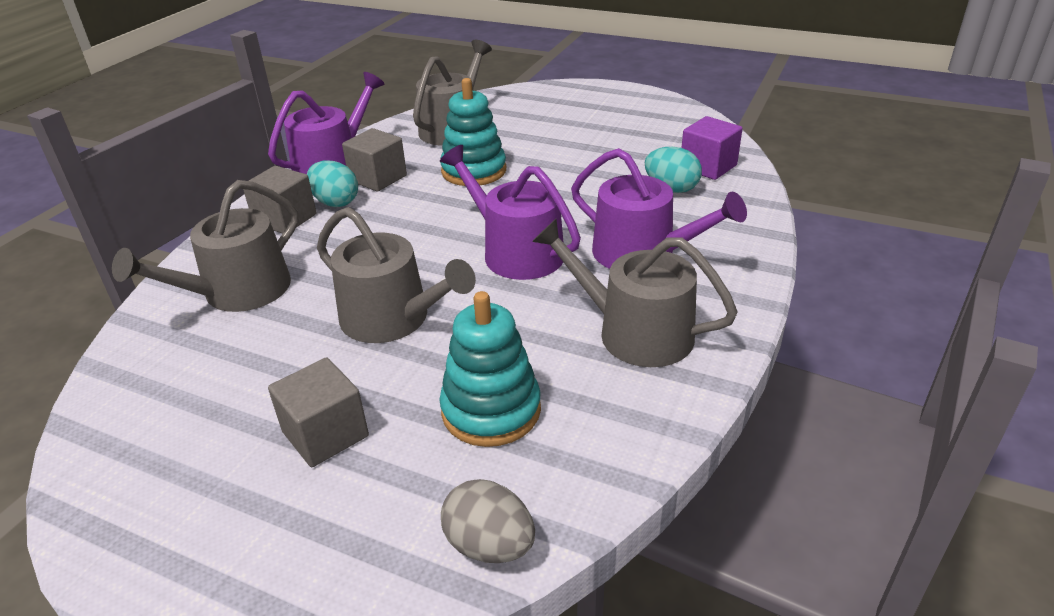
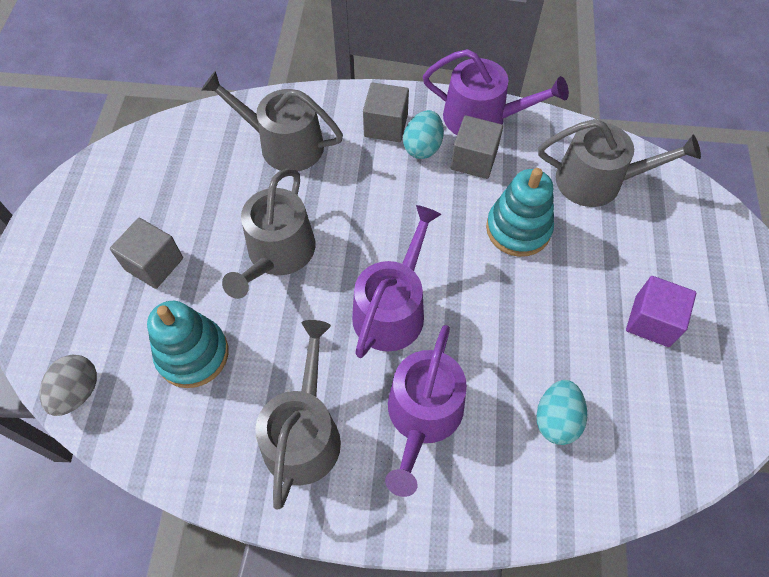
camera: 70 degrees right, 25 degrees up
purple cube [682,116,743,180] -> purple cube moved to [626,276,696,347]

